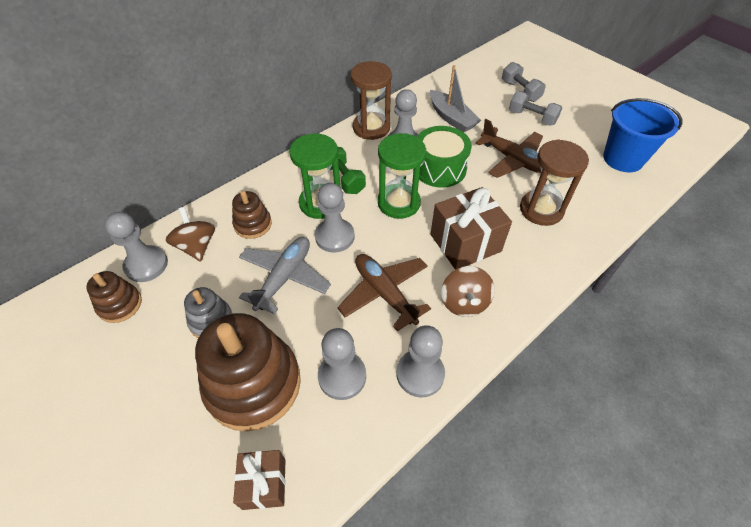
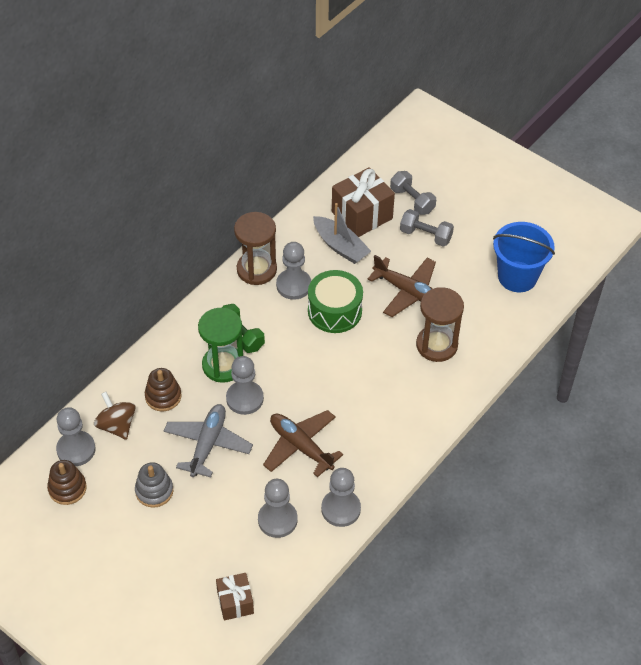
camera: 10 degrees left, 0 degrees up
brown stacking toy [195,313,301,431] -> none
green hourglass [378,133,426,219] -> none
brown gift [431,187,512,270] -> brown gift moved to [332,167,395,237]
brown spinning top [441,266,495,317] -> none

